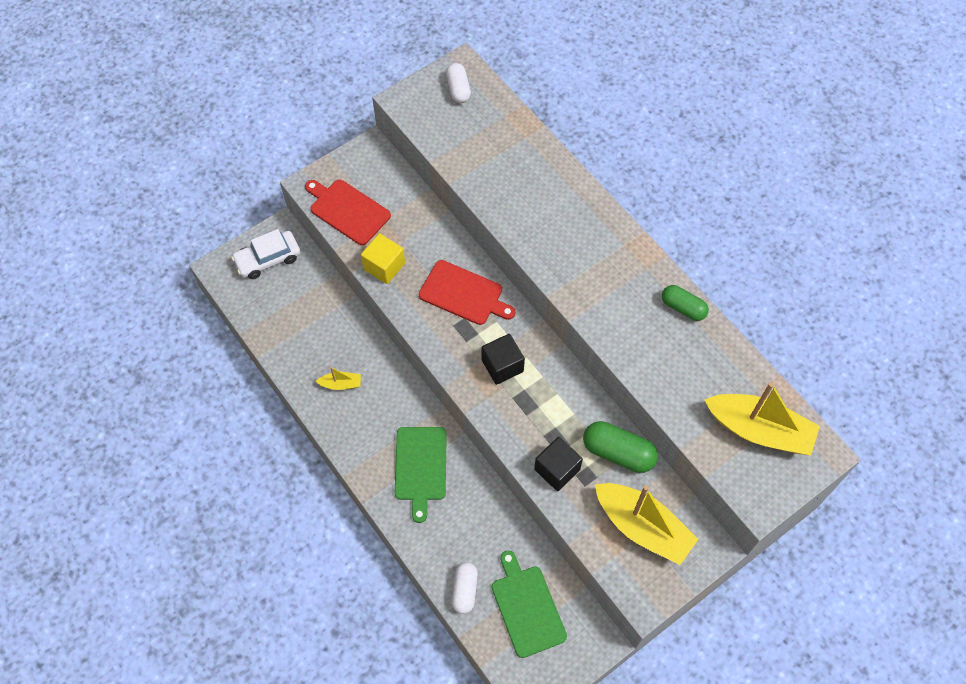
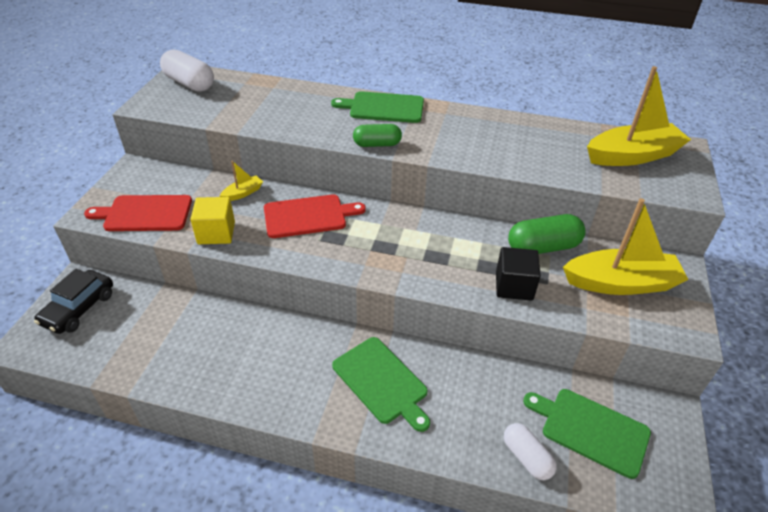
camera: 40 degrees left, 20 degrees down
white car [231,229,300,279] -> black car [34,268,113,334]
yellow boat [316,367,361,390] -> yellow boat moved to [220,161,263,201]
white capsule [446,63,471,103] -> white capsule [160,49,214,92], size x1.52
black cube [482,334,525,385] -> none
green capsule [662,285,709,321] -> green capsule moved to [353,124,402,147]
none -> green cutting board [331,91,424,123]

